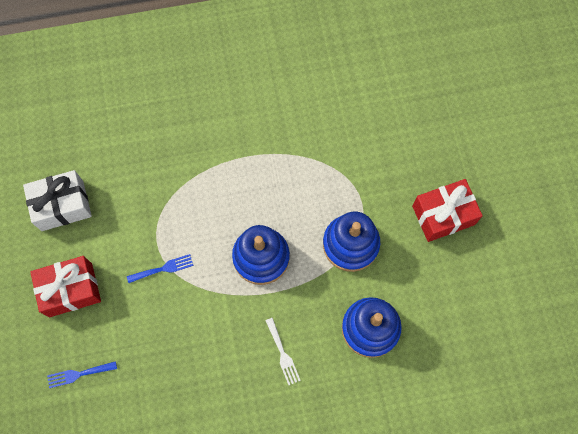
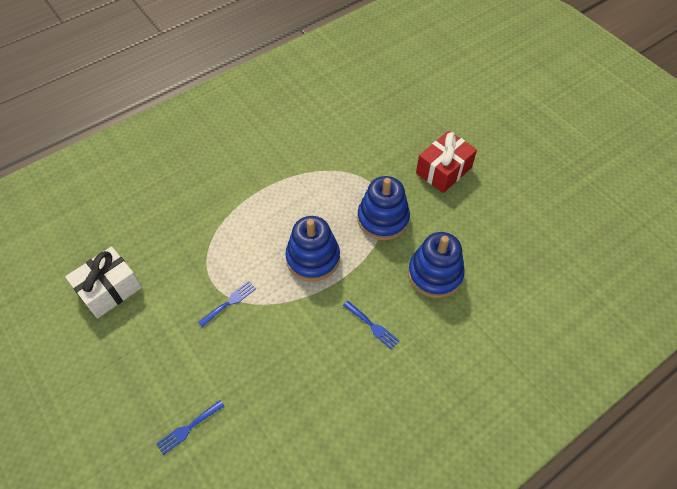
camera: 25 degrees left, 15 degrees down
red gift [30,256,101,317] -> none
white fork [266,318,301,385] -> blue fork [343,301,400,350]

